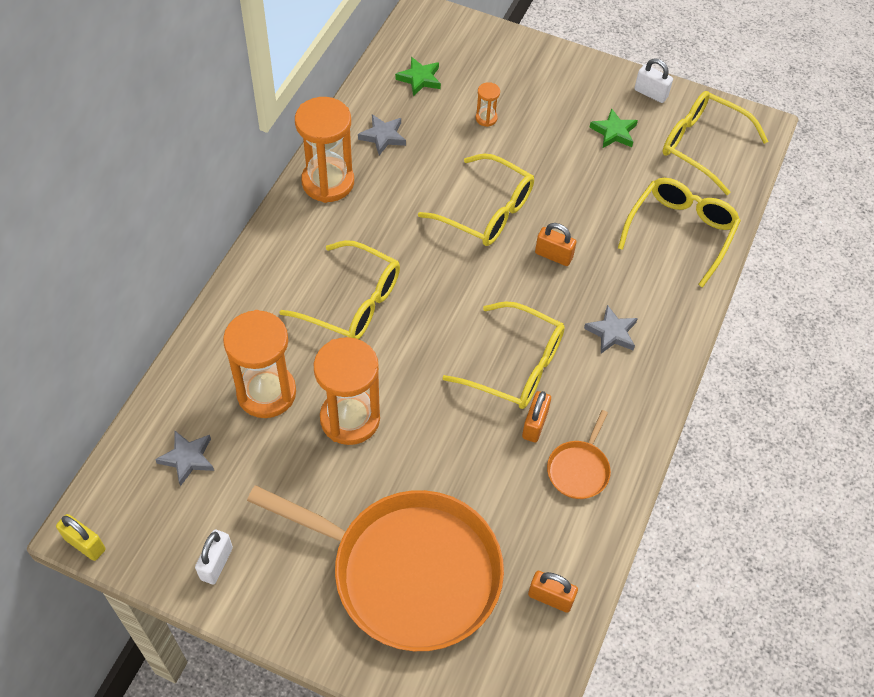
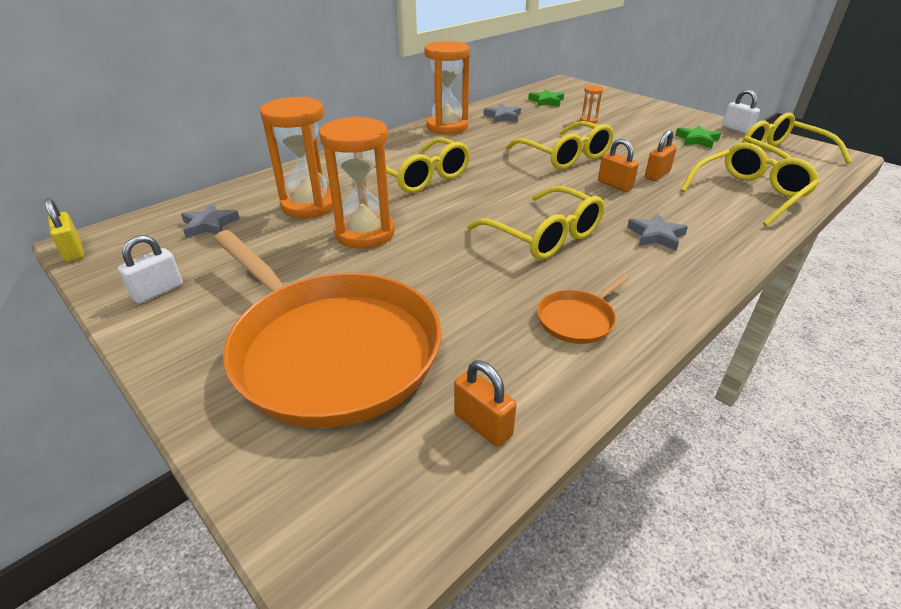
camera: 25 degrees right, 20 degrees down
orange padlock [522,391,551,442] -> orange padlock moved to [645,130,677,181]

